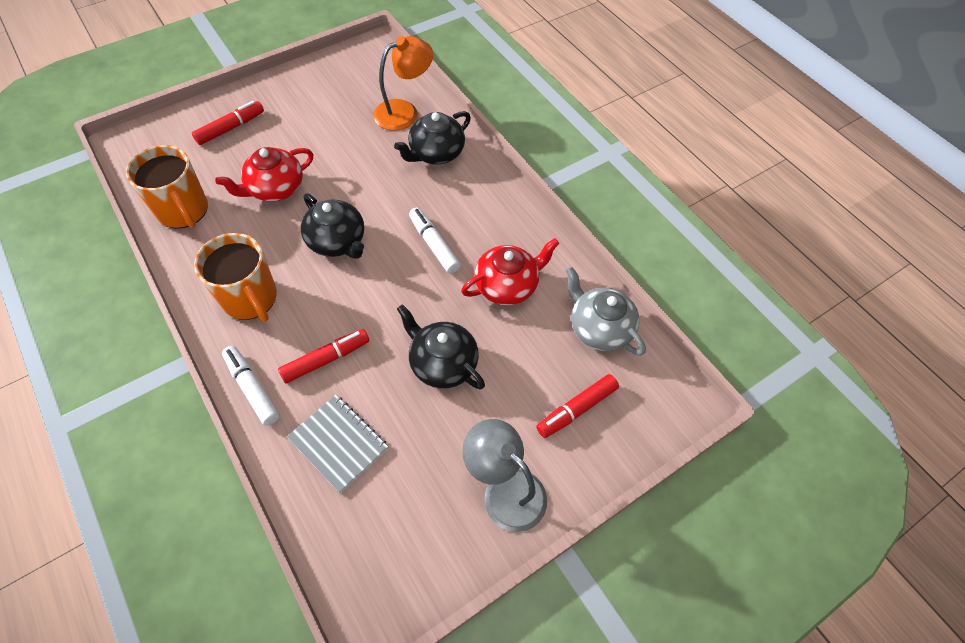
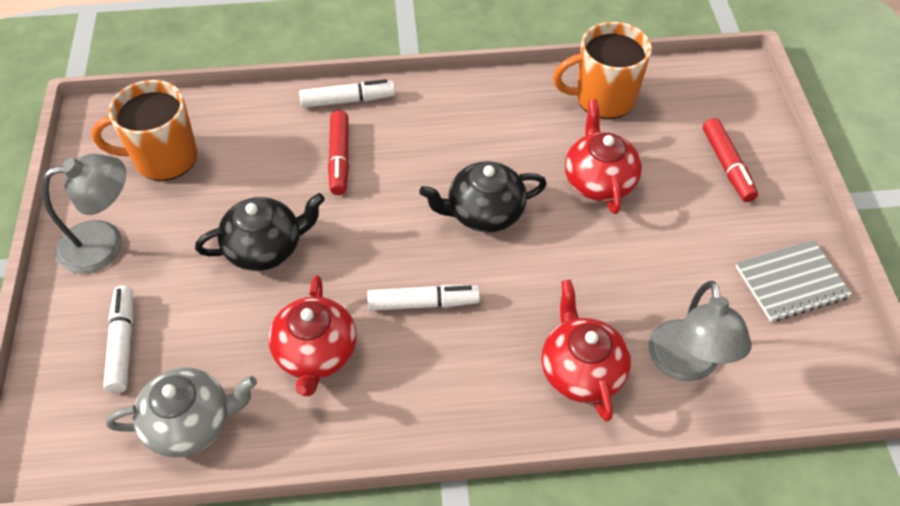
camera: 120 degrees right, 5 degrees down
orange mug [194,233,277,322] -> orange mug moved to [91,80,197,181]
grey notebook [287,395,388,493] -> grey notebook moved to [736,240,852,322]
orange lamp [373,36,433,131] -> grey lamp [648,281,752,381]
black teapot [394,111,471,164] -> red teapot [541,280,631,422]
red marker [536,374,619,438] -> white marker [103,286,134,393]

